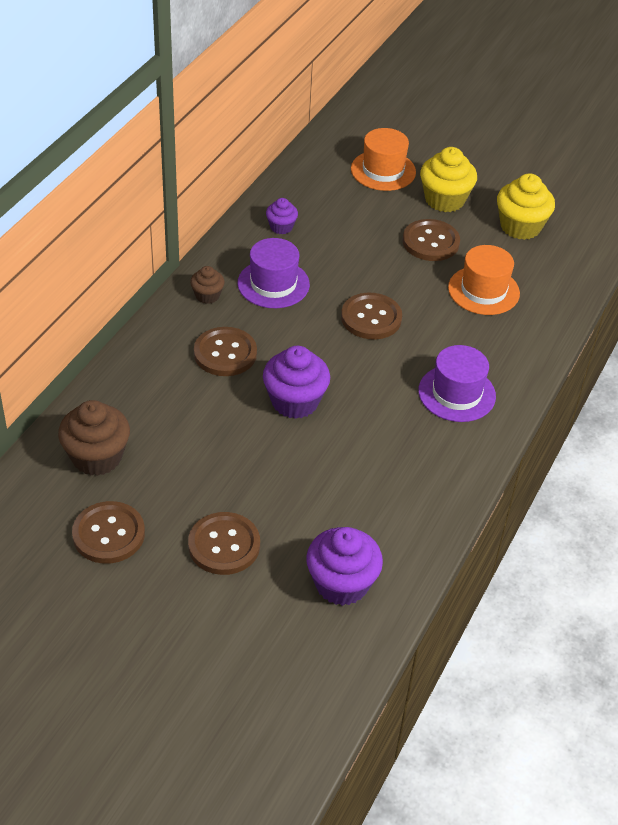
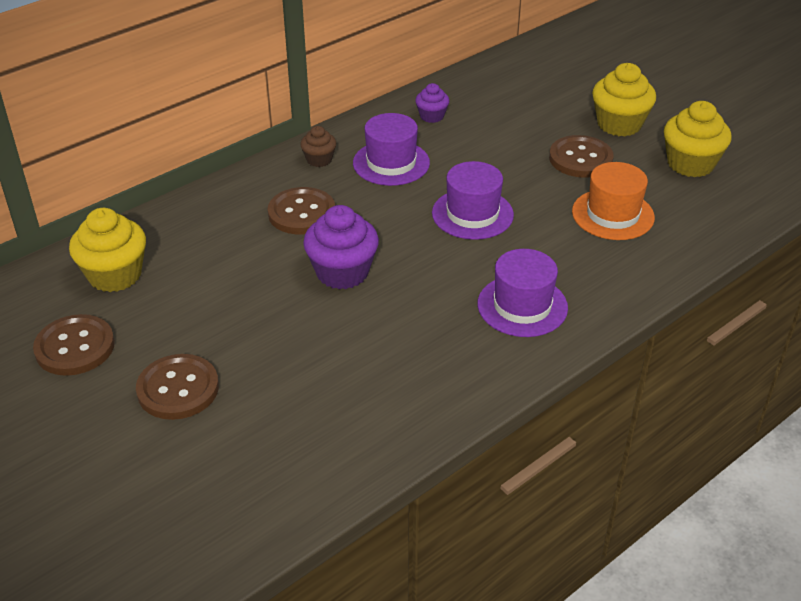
camera: 25 degrees right, 5 degrees down
brown cupcake [58,400,130,476] -> yellow cupcake [69,208,146,292]
purple cupcake [306,527,383,606] -> none
brown button [341,293,402,339] -> purple hat [432,161,514,240]
orange hat [351,128,416,191] -> none

